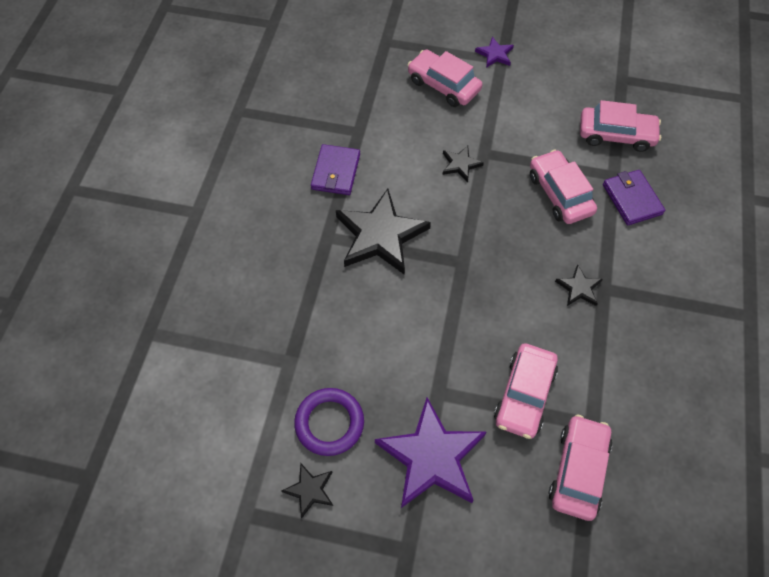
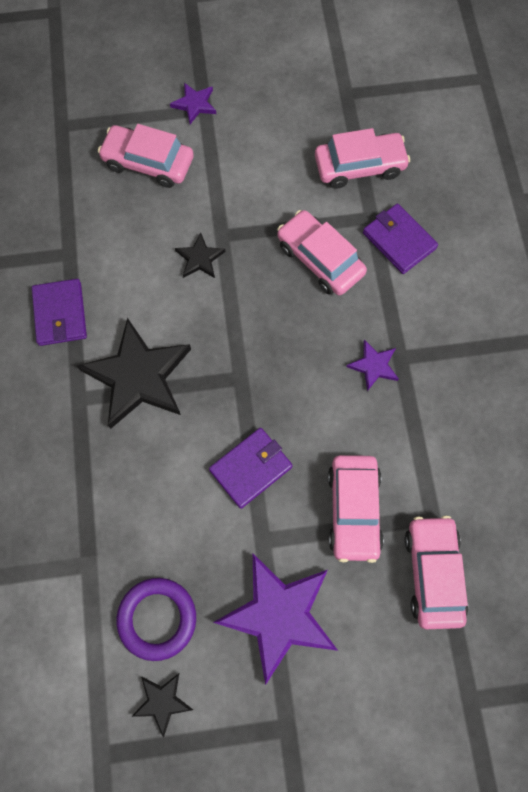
camera: 20 degrees left, 10 degrees up
black star [555,264,603,306] -> purple star [346,340,399,391]
none -> purple wallet [209,428,293,509]

